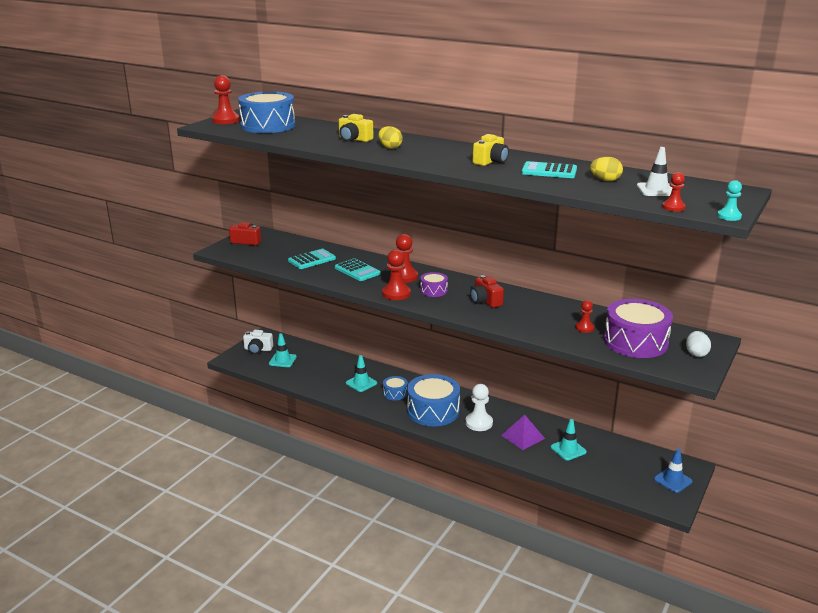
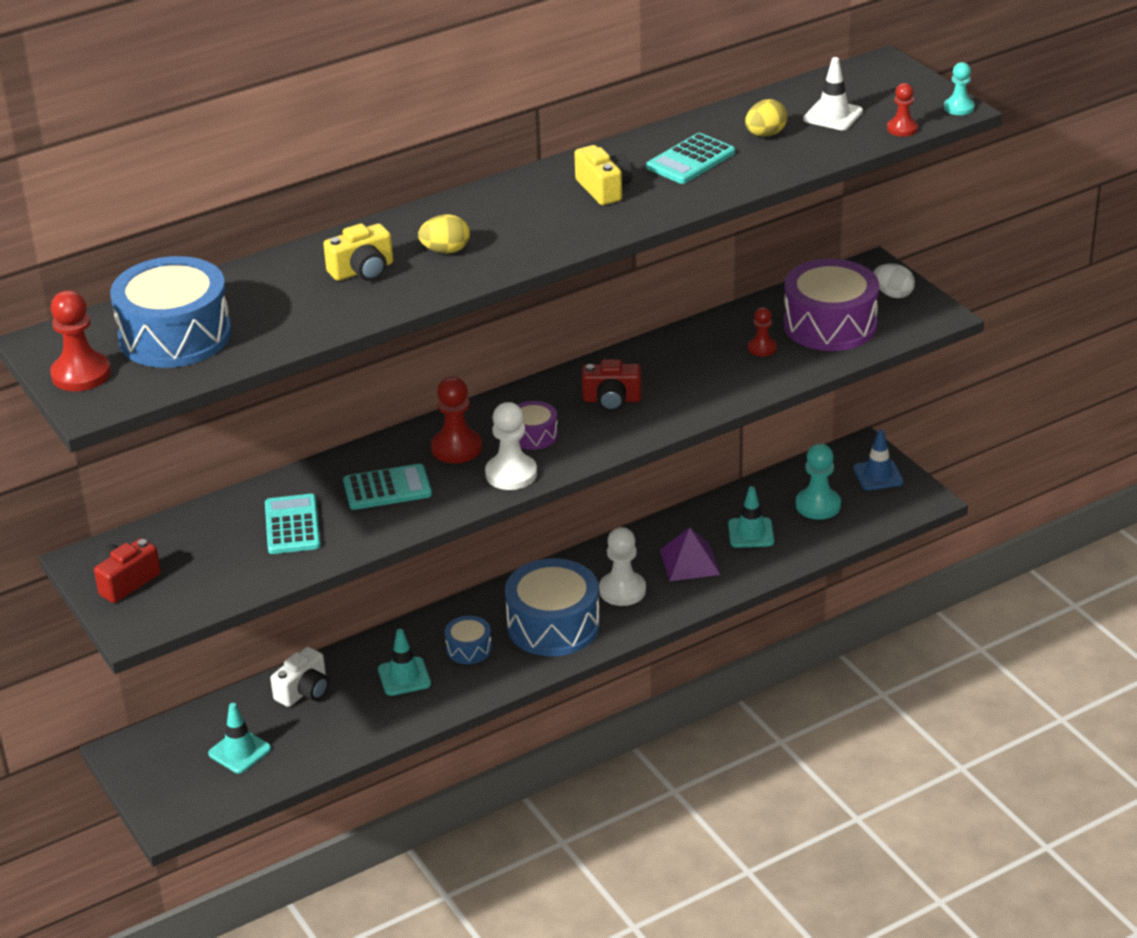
camera: 60 degrees left, 10 degrees up
white camera [243,330,273,354] -> white camera moved to [270,647,329,707]
red pawn [382,249,411,300] -> white pawn [485,402,537,490]
none -> turquoise pawn [796,443,841,520]

